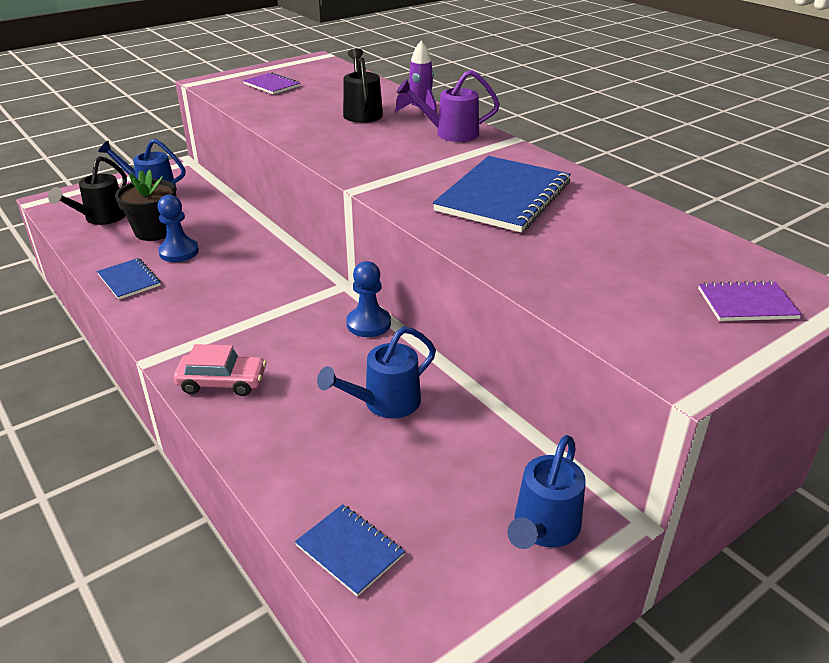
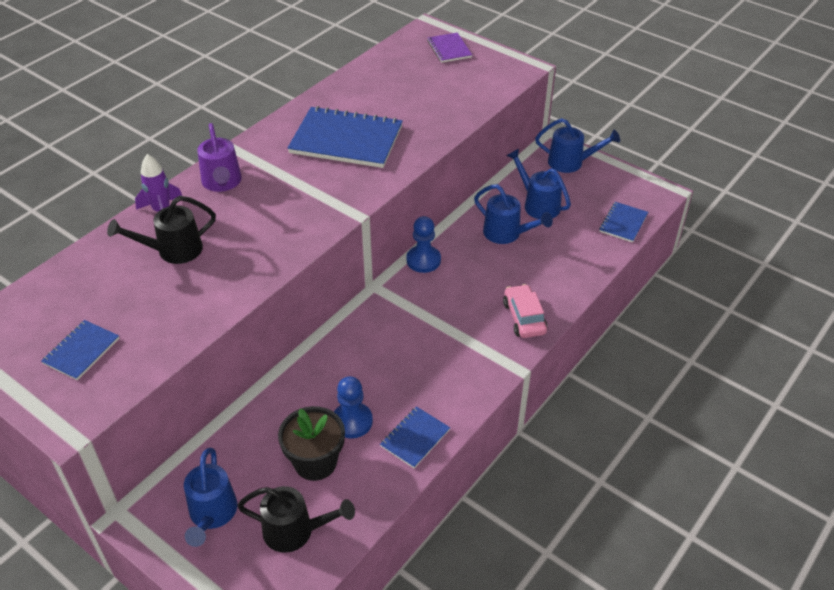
camera: 105 degrees left, 10 degrees up
purple notebook [243,72,300,94] -> blue notebook [41,320,120,380]
none -> blue watering can [507,149,571,219]

